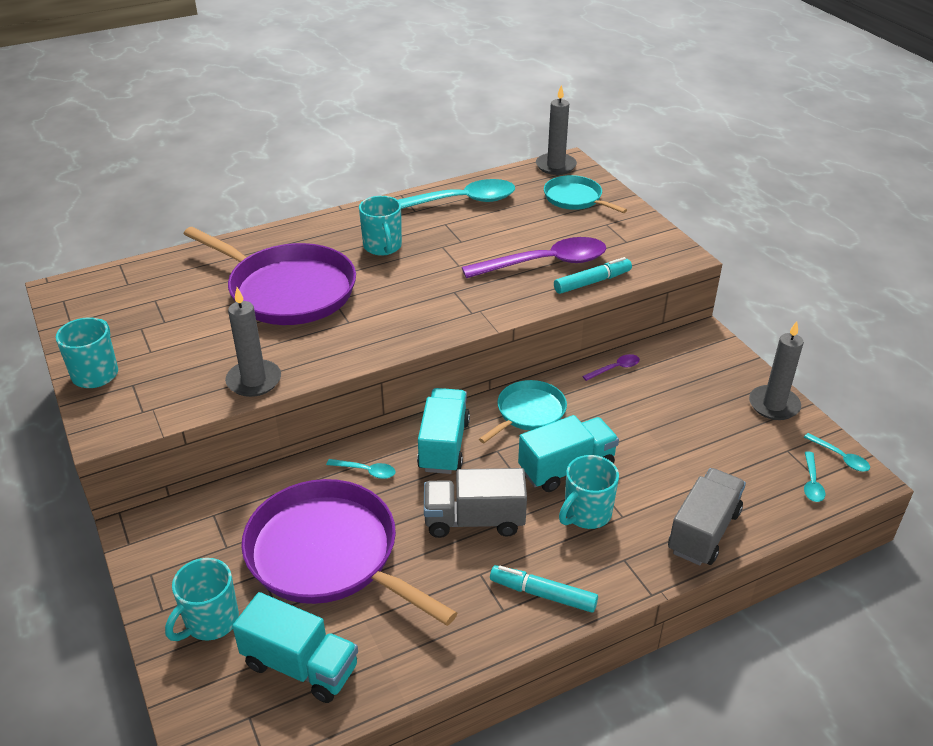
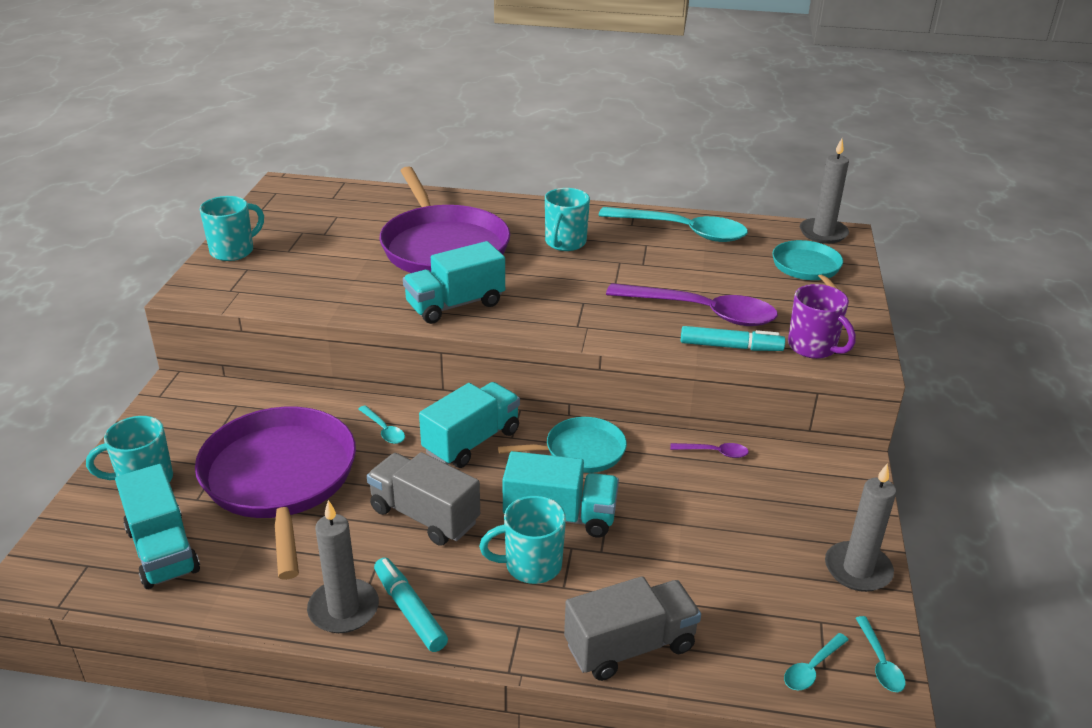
camera: 35 degrees right, 5 degrees down
grey candle [225,287,281,397] -> grey candle moved to [307,500,379,633]
none -> turquoise truck [403,241,505,324]
none -> purple mug [788,284,856,359]

